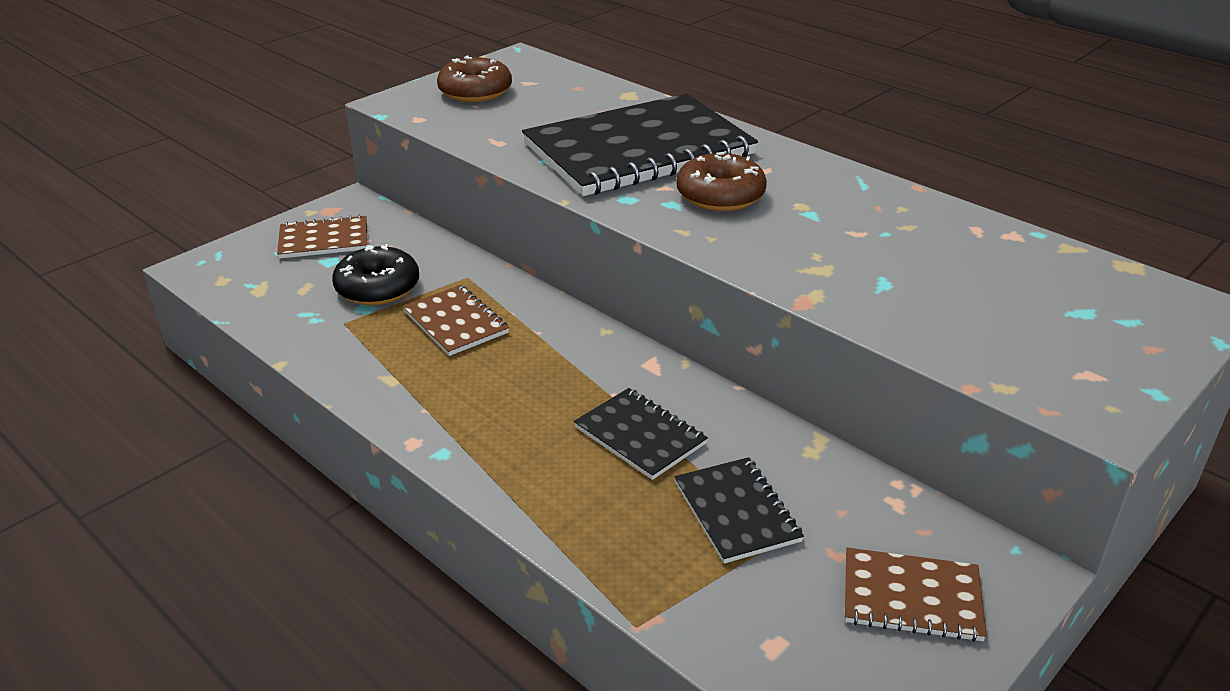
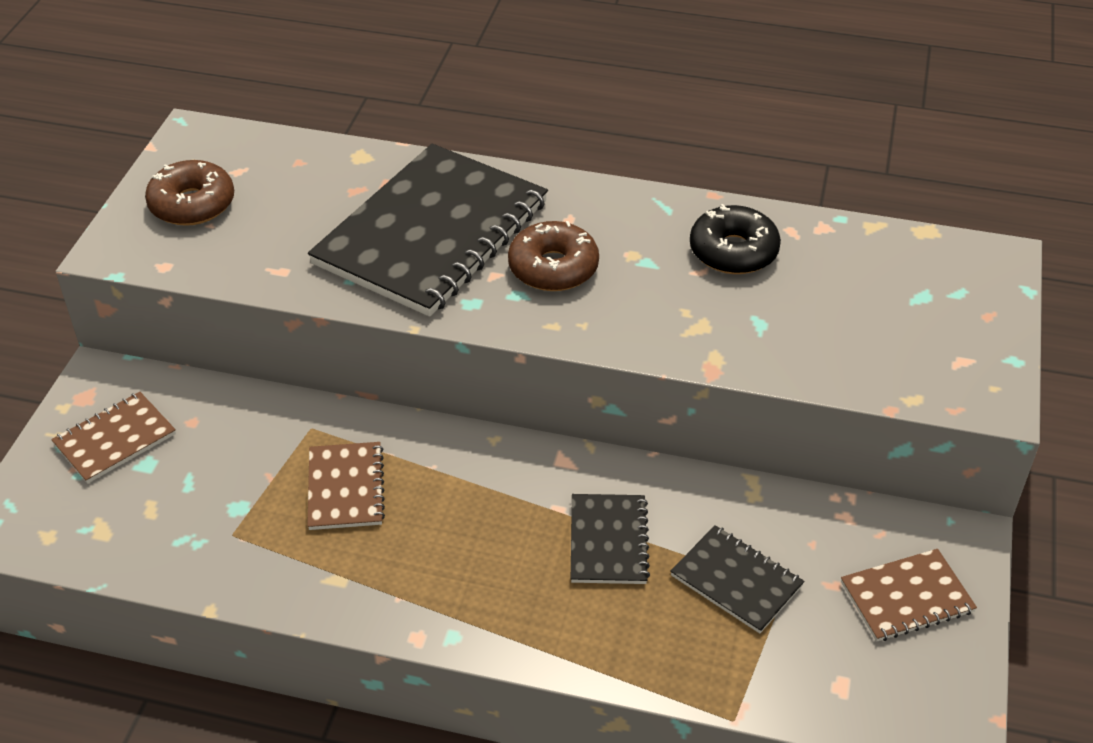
camera: 30 degrees left, 10 degrees up
black donut [332,244,419,305] -> black donut moved to [690,204,781,274]
brown notebook [402,285,509,356] -> brown notebook turned 60 degrees clockwise [307,442,385,530]
black notebook [574,388,708,480] -> black notebook turned 75 degrees clockwise [571,494,650,584]

